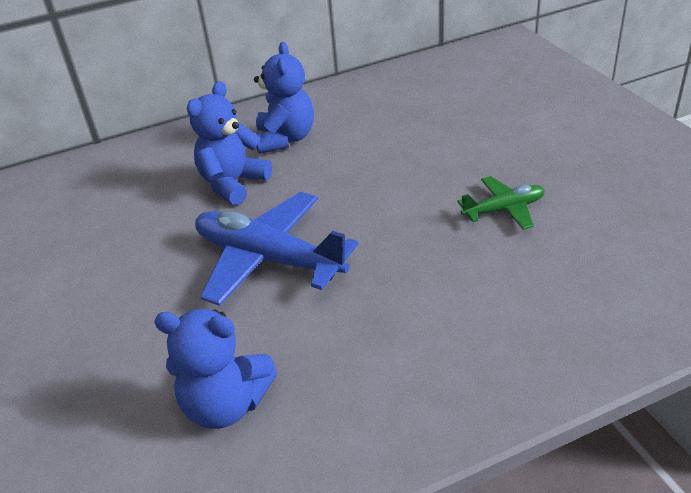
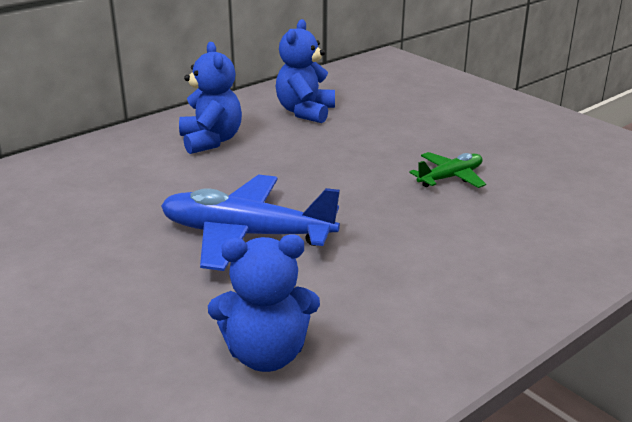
camera: 20 degrees left, 10 degrees down
blue teddy bear [187,81,272,205] -> blue teddy bear moved to [276,19,335,123]

